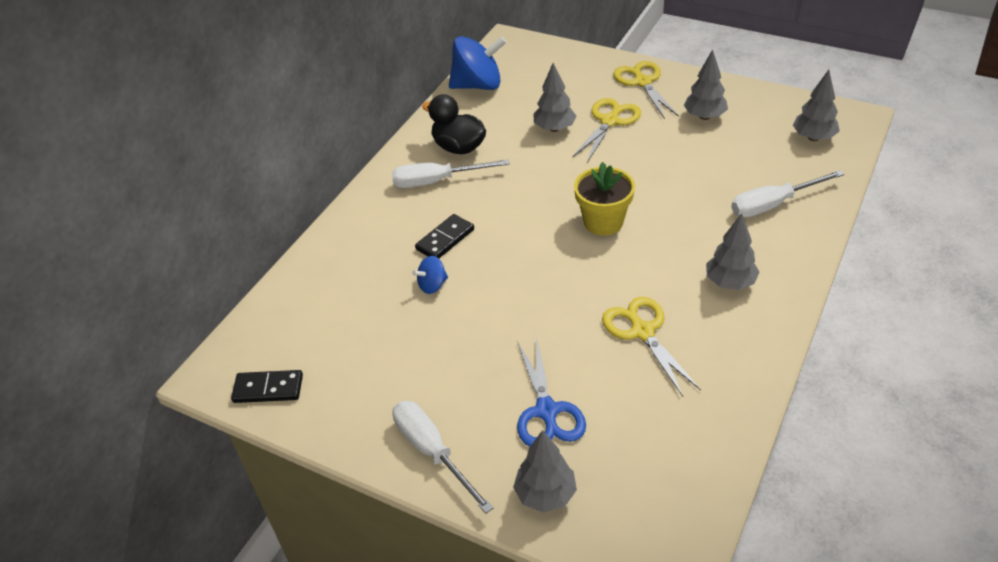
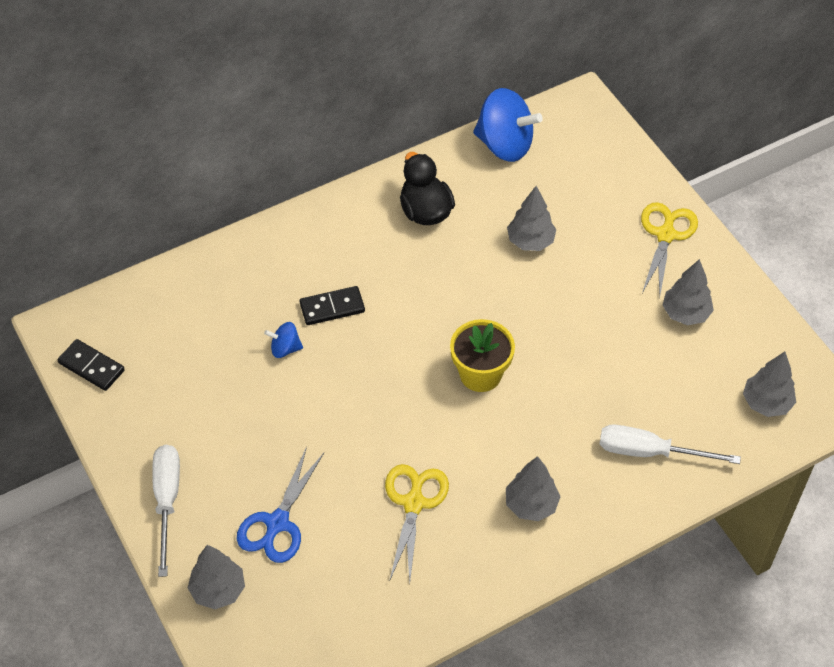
camera: 30 degrees right, 10 degrees up
white screwdriver [392,159,510,188] -> none
yellow scissors [572,98,641,163] -> none

